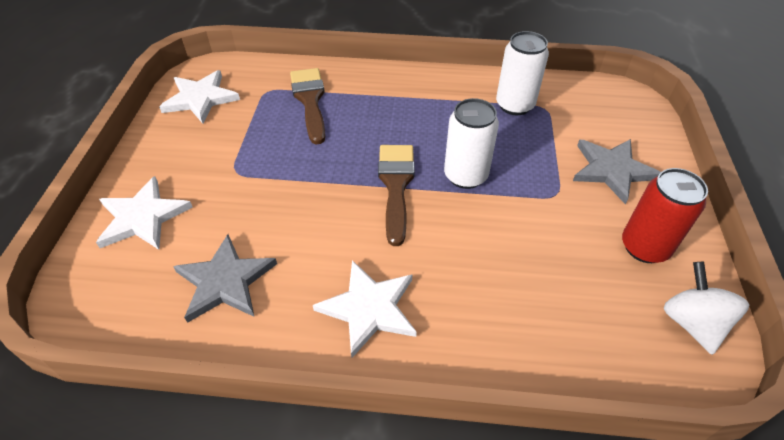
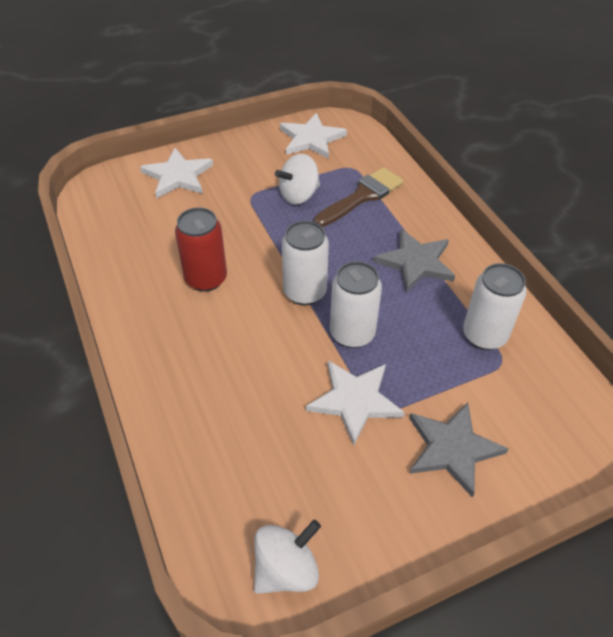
camera: 60 degrees right, 0 degrees up
grey star [173,234,277,323] -> grey star moved to [373,229,455,293]
white star [313,260,417,358] -> white star moved to [306,361,405,446]
brown brush [378,145,415,246] -> white can [282,221,329,305]
red can [622,168,708,263] -> red can moved to [175,207,227,292]
none -> white spinning top [275,154,320,205]

